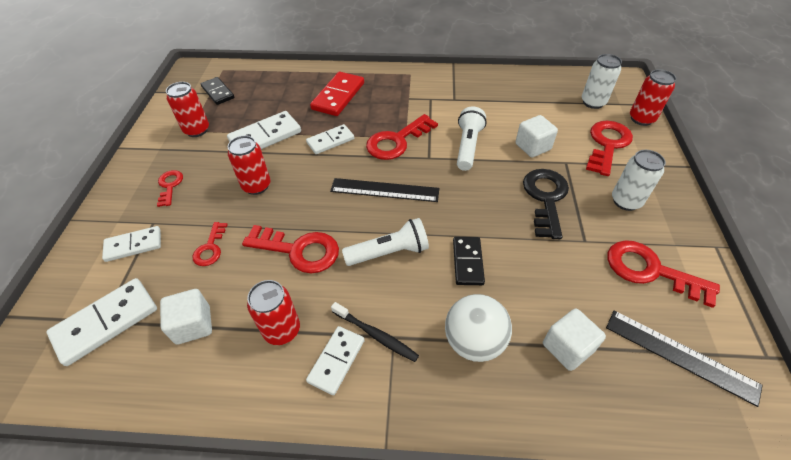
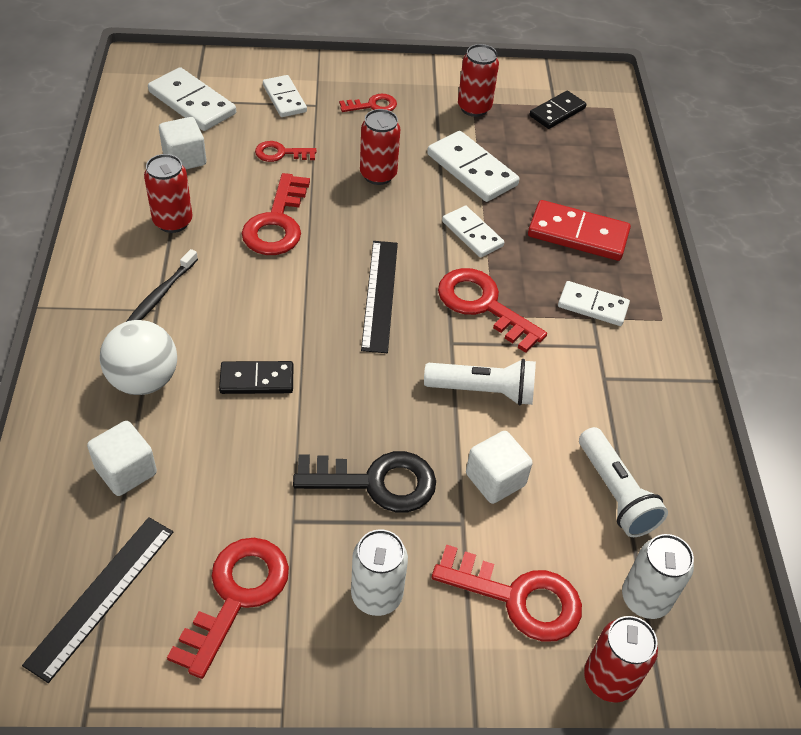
camera: 80 degrees right, 0 degrees up
white domino [306,326,365,395] -> white domino moved to [558,281,630,326]
white flashlight [342,218,429,266] -> white flashlight moved to [579,427,668,537]

